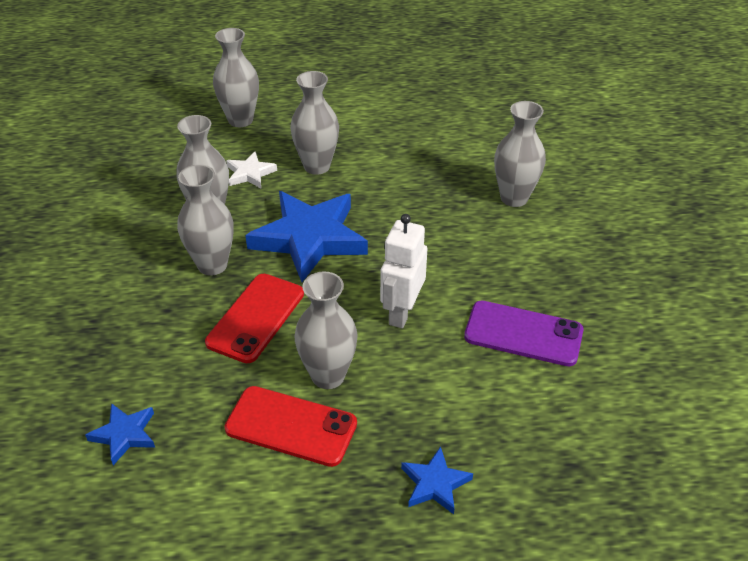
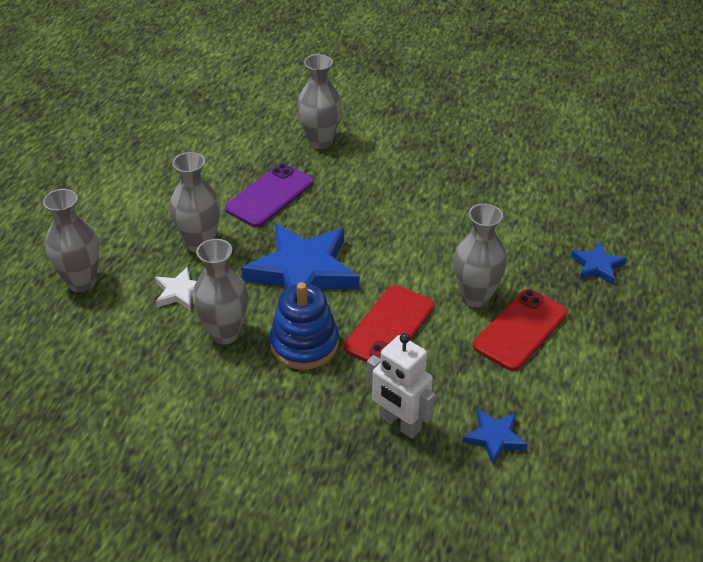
camera: 70 degrees left, 0 degrees up
grey vase [177,164,234,276] -> blue stacking toy [270,282,339,370]
red phone [205,274,304,363] -> red phone turned 75 degrees clockwise [344,285,434,362]
white robot [380,214,427,328] -> white robot moved to [367,333,435,439]
purple phone [464,301,584,366] -> purple phone moved to [225,163,313,227]

